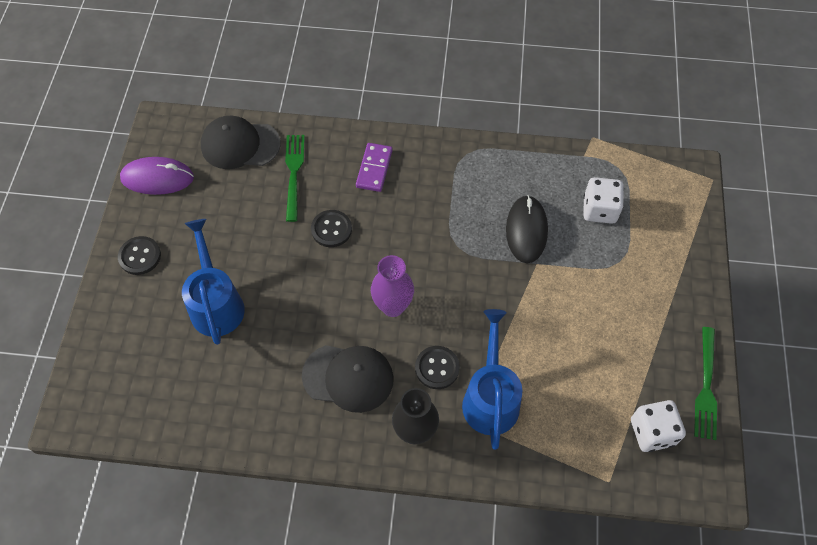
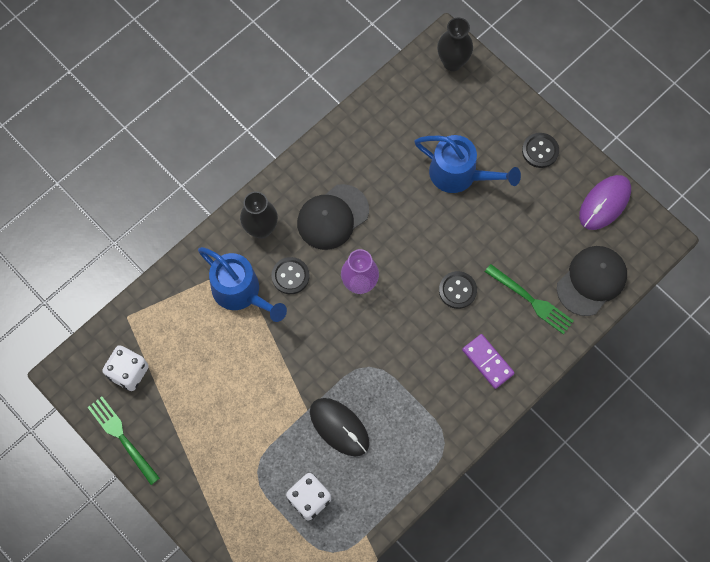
camera: 130 degrees right, 10 degrees up
none -> black vase [437,18,473,71]

